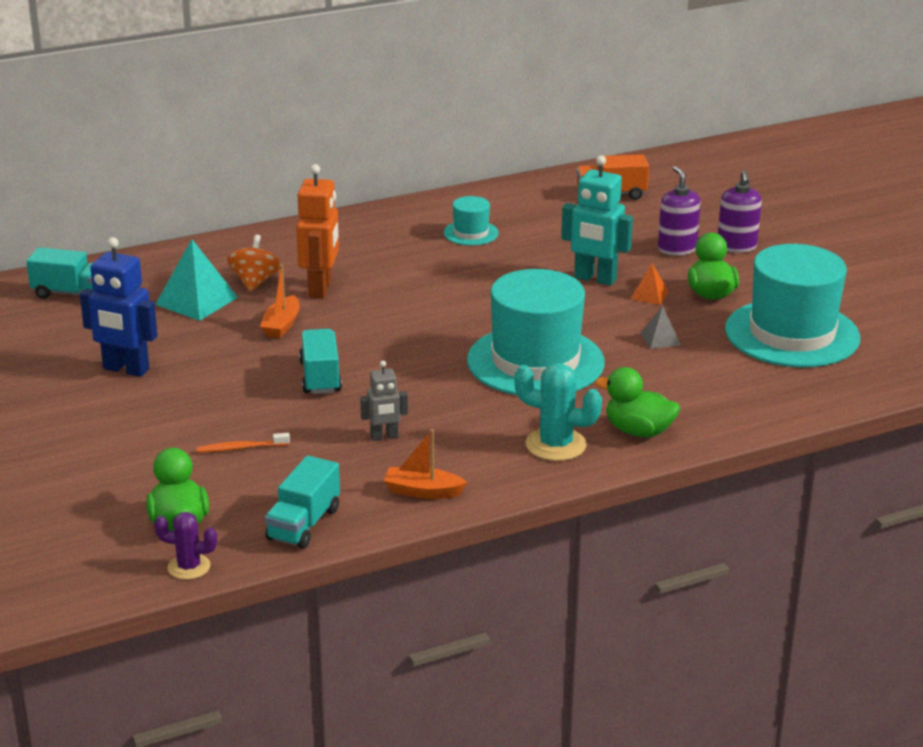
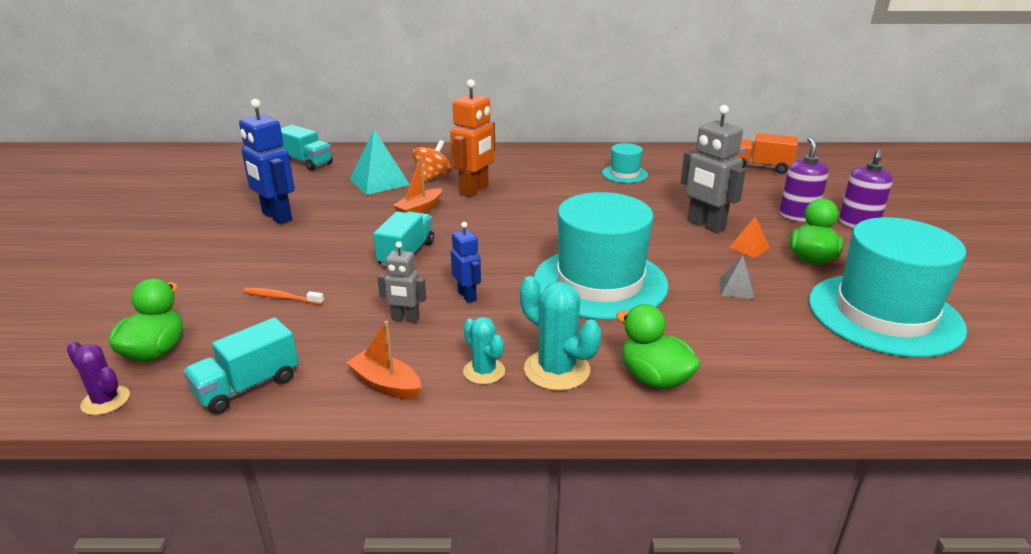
camera: 25 degrees right, 0 degrees up
turquoise robot [561,155,633,286] -> grey robot [681,105,746,233]
none -> blue robot [451,222,481,303]
none -> turquoise cactus [463,317,505,384]

